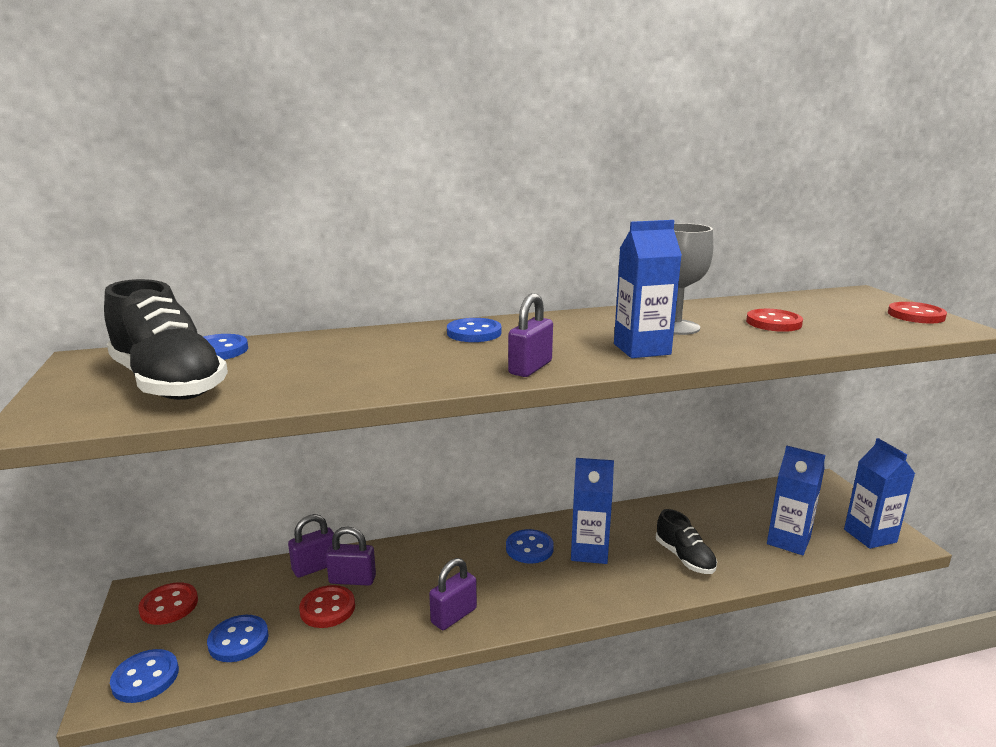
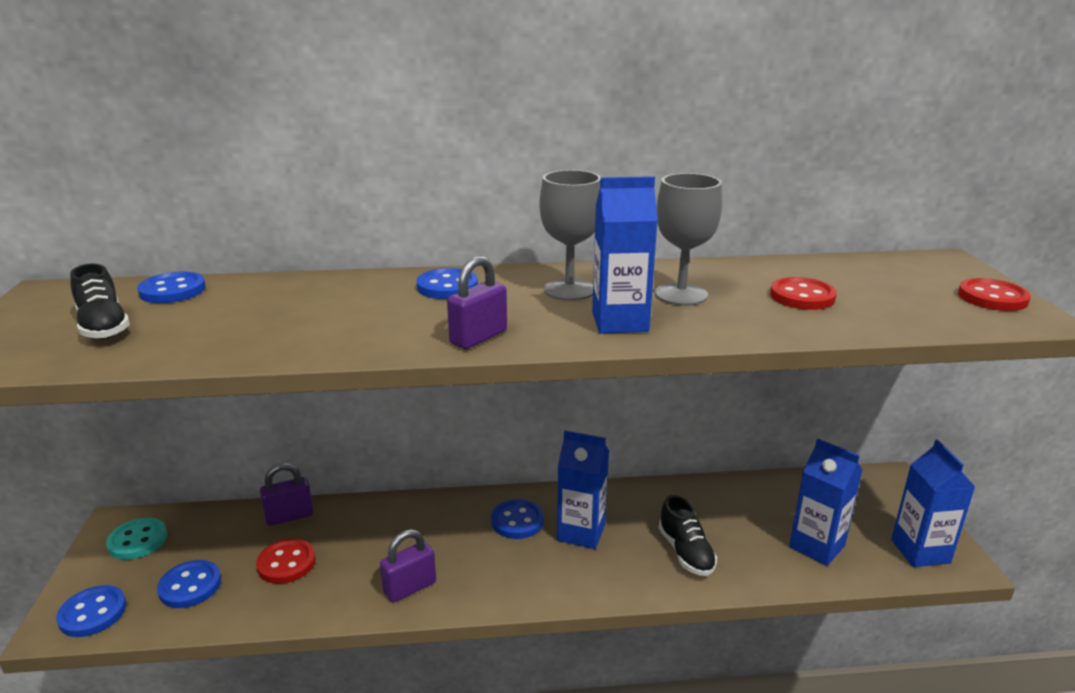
camera: 10 degrees right, 5 degrees up
black shoe [104,279,228,400] -> black shoe [70,264,130,339], size x0.56
red button [138,582,198,625] -> turquoise button [106,518,167,560]
purple padlock [326,527,376,586] -> none
none -> grey goblet [539,170,600,301]

